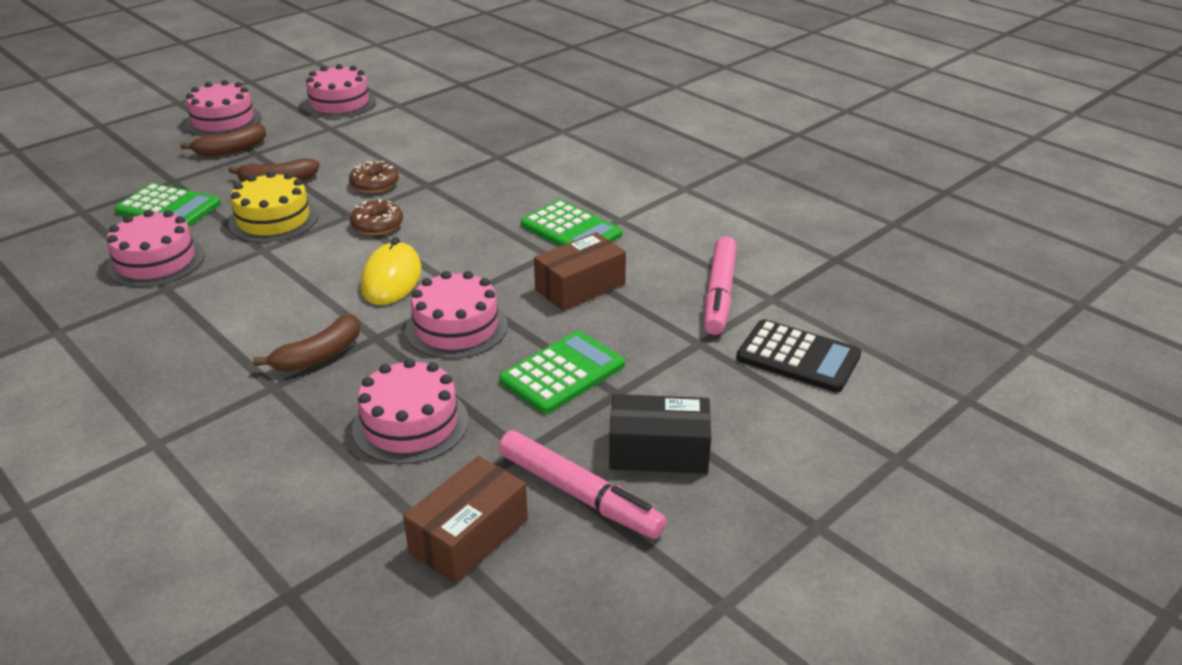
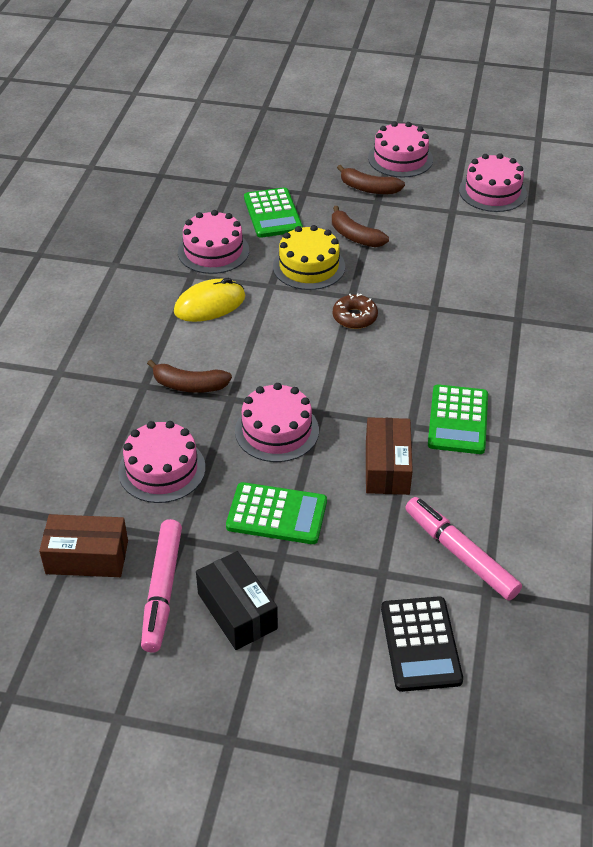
camera: 55 degrees right, 10 degrees up
brown donut [349,161,399,193] -> none
yellow mouse [360,237,422,305] -> yellow mouse moved to [174,278,245,322]
brown box [534,232,626,311] -> brown box turned 75 degrees clockwise [366,417,413,495]
pink marker [704,236,737,335] -> pink marker turned 75 degrees clockwise [405,497,522,601]

